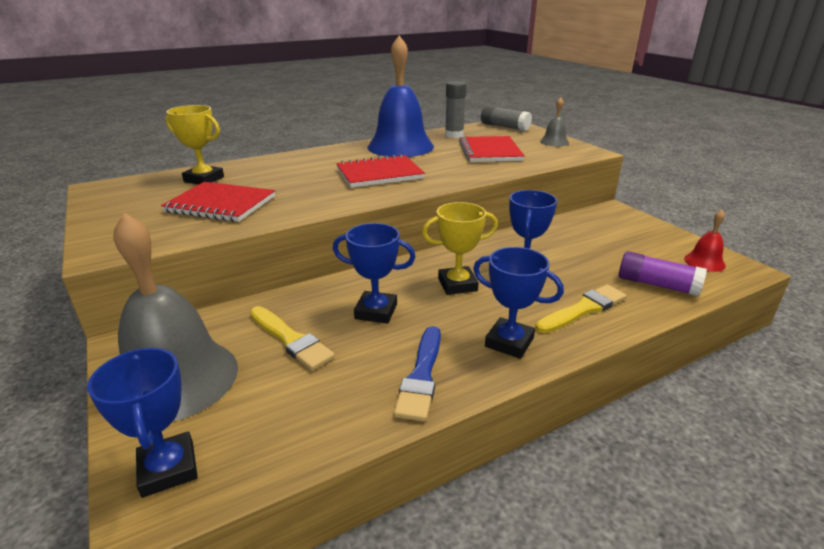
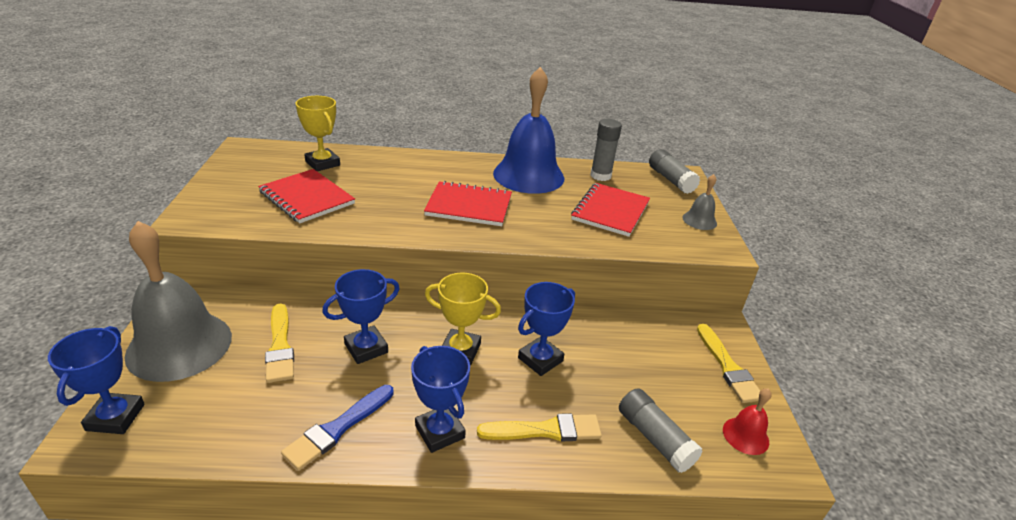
camera: 25 degrees right, 5 degrees up
blue trophy [333,223,416,324] -> blue trophy turned 75 degrees counterclockwise [322,269,400,364]
purple glue stick [619,251,707,297] -> grey glue stick [619,388,703,473]
none -> yellow brush [697,324,760,403]

